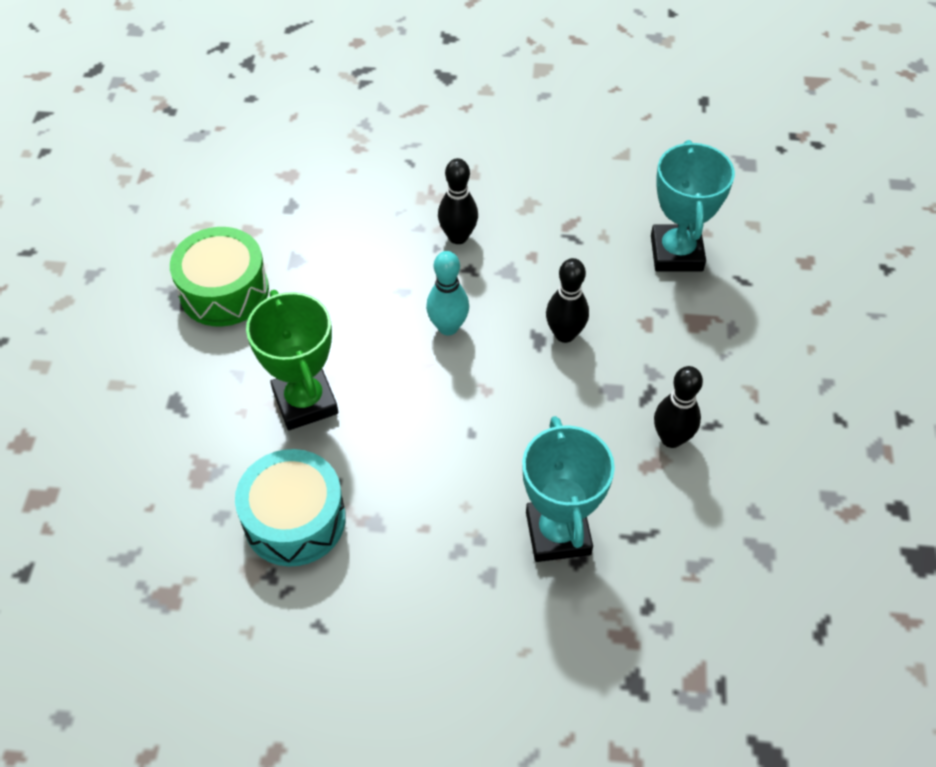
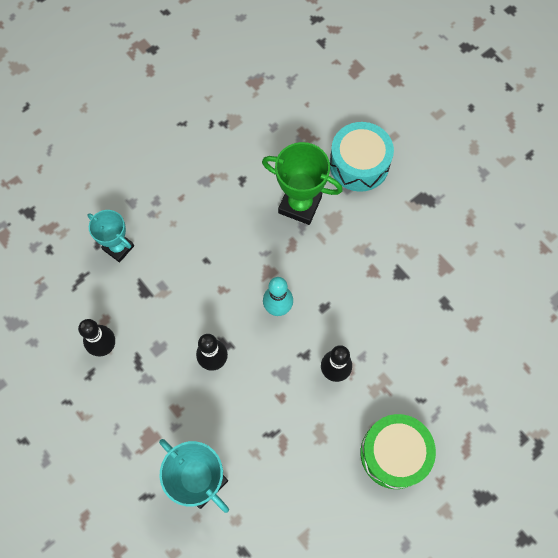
camera: 135 degrees right, 15 degrees up
green drum [170,227,269,327] -> green drum moved to [360,414,436,489]
turquoise drum [235,449,346,567] -> turquoise drum moved to [330,122,394,192]
turquoise trophy [522,416,615,562] -> turquoise trophy [87,210,134,262], size x0.66

